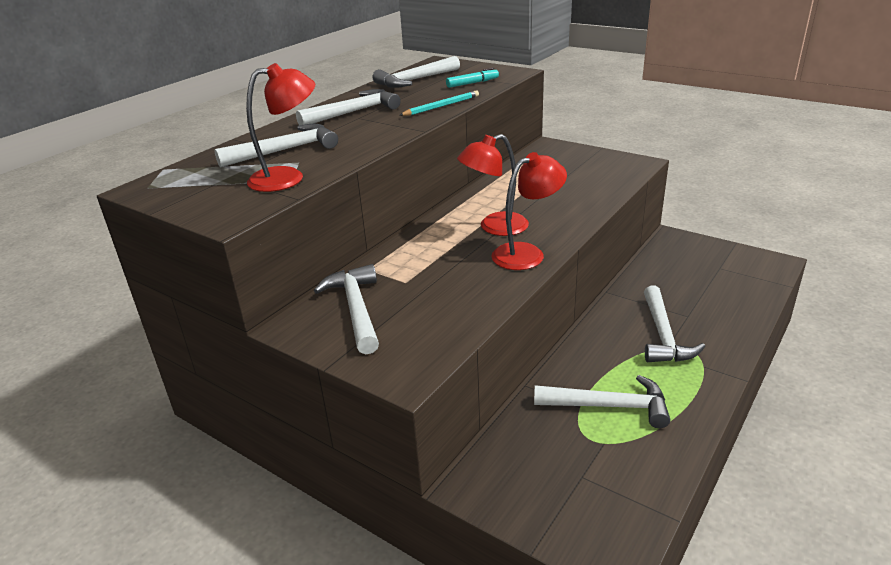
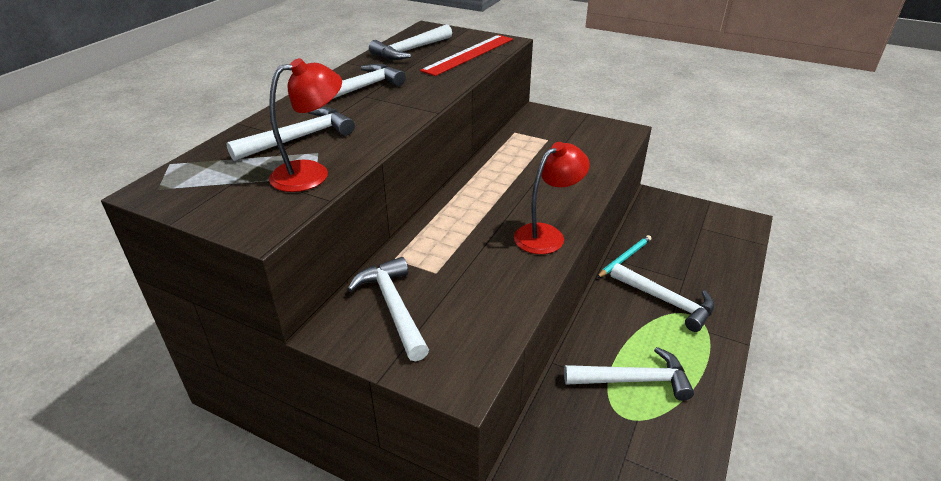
camera: 10 degrees left, 5 degrees up
turquoise pencil [400,90,479,116] -> turquoise pencil moved to [597,235,652,278]
turquoise marker [446,68,499,88] -> red ruler [420,35,513,76]
red lamp [457,134,529,236] -> none
white hammer [644,286,705,362] -> white hammer turned 45 degrees counterclockwise [611,263,714,332]

